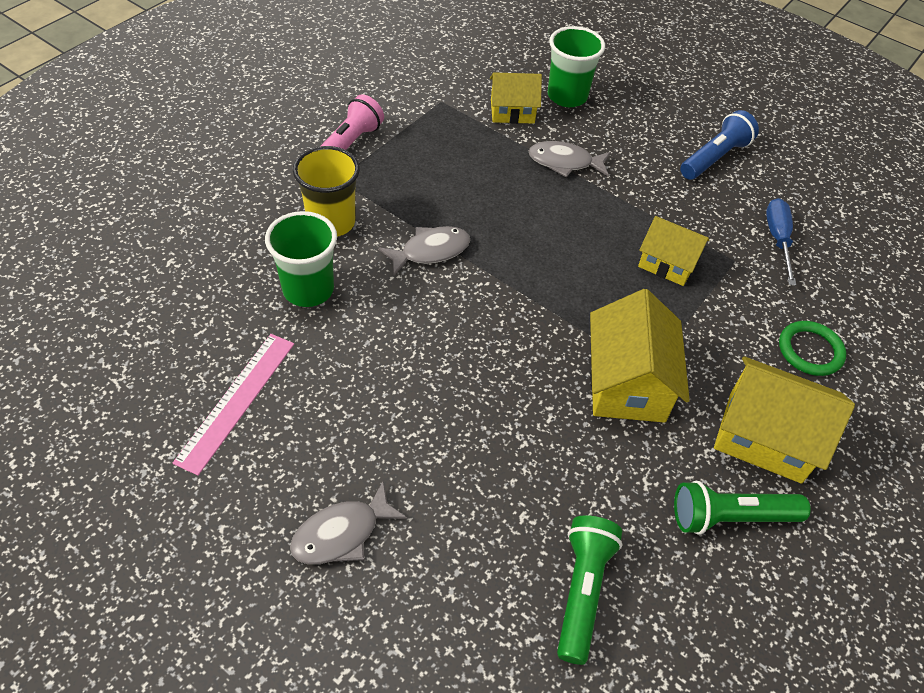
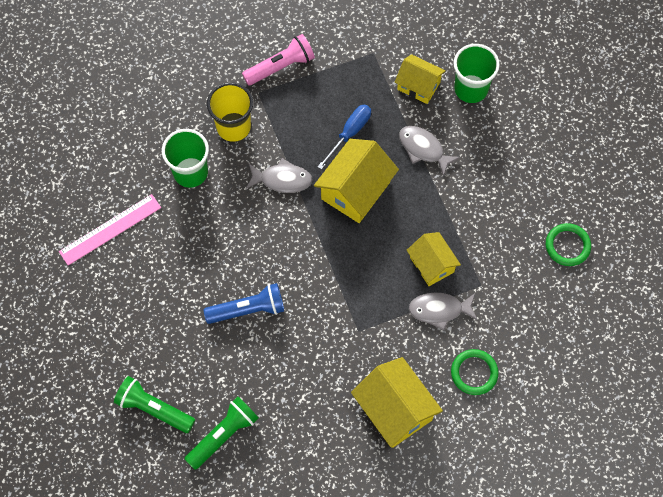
camera: 35 degrees right, 15 degrees up
grey fish [290,482,407,564] -> grey fish moved to [409,292,478,330]
yellow house [590,289,690,423] -> yellow house moved to [314,139,399,223]
green flashlight [674,481,811,535] -> green flashlight moved to [114,376,195,433]
blue flashlight [680,110,759,180] -> blue flashlight moved to [204,283,284,324]
blue screwdriver [766,198,796,286] -> blue screwdriver moved to [318,105,371,170]
none -> green ring [546,223,591,266]

